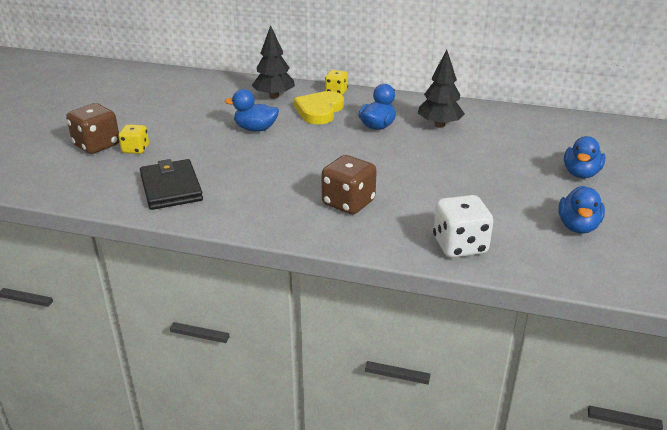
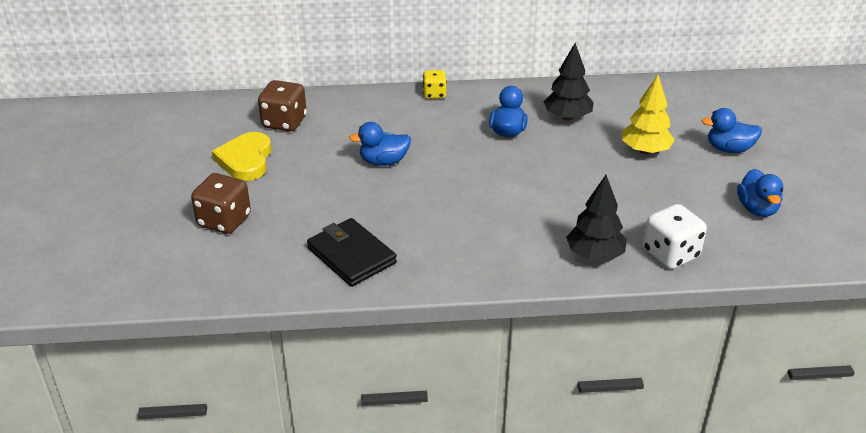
camera: 20 degrees left, 5 degrees up
yellow dice [118,124,149,154] -> none
black tree [252,25,295,99] -> black tree moved to [566,175,627,261]
yellow heart [294,91,344,124] -> yellow heart moved to [212,132,271,181]
brown dice [321,155,377,214] -> brown dice moved to [258,80,307,132]
blue duck [564,136,606,178] -> blue duck turned 90 degrees clockwise [702,108,762,153]
none -> yellow tree [622,75,675,154]

